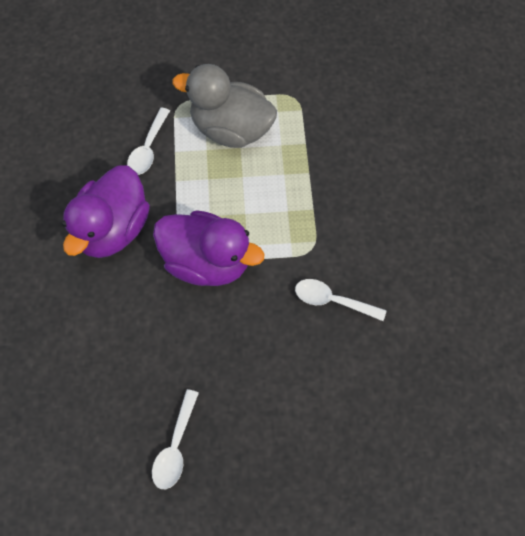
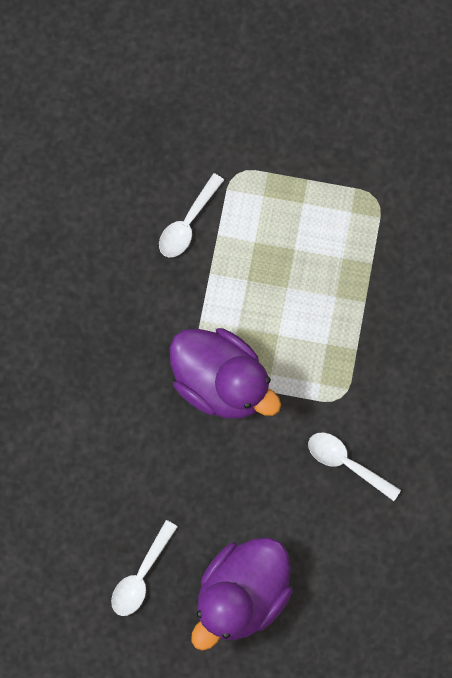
camera: 15 degrees right, 10 degrees up
purple duck [62,166,150,258] -> purple duck moved to [191,537,293,651]
grey duck [172,64,277,148] -> none

